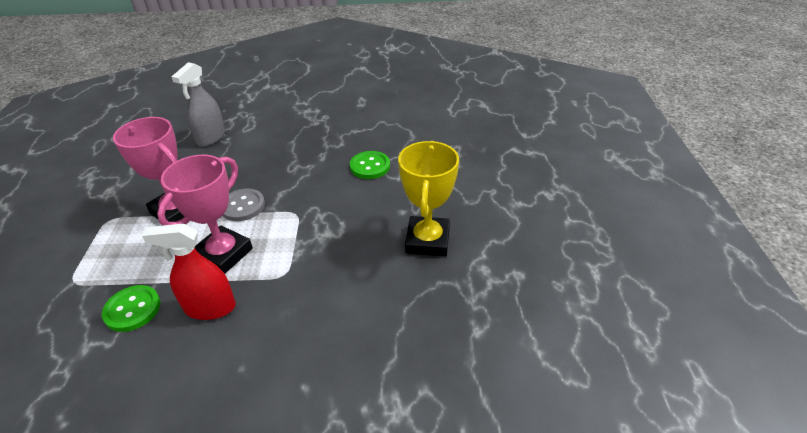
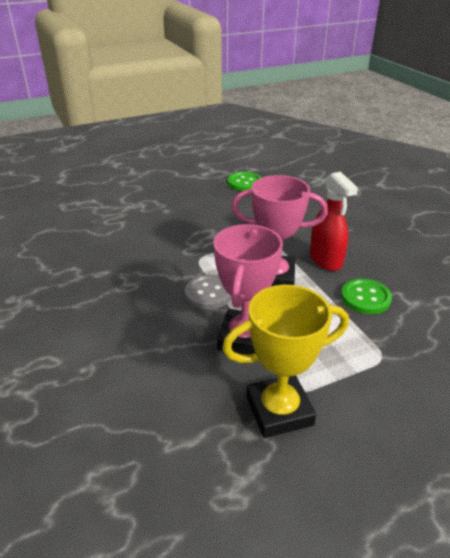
camera: 115 degrees left, 5 degrees down
grey spray bottle [172,62,225,147] -> none
green button [350,151,390,179] -> green button moved to [227,172,261,191]
yellow trophy [398,141,459,257] -> yellow trophy moved to [222,285,349,438]

